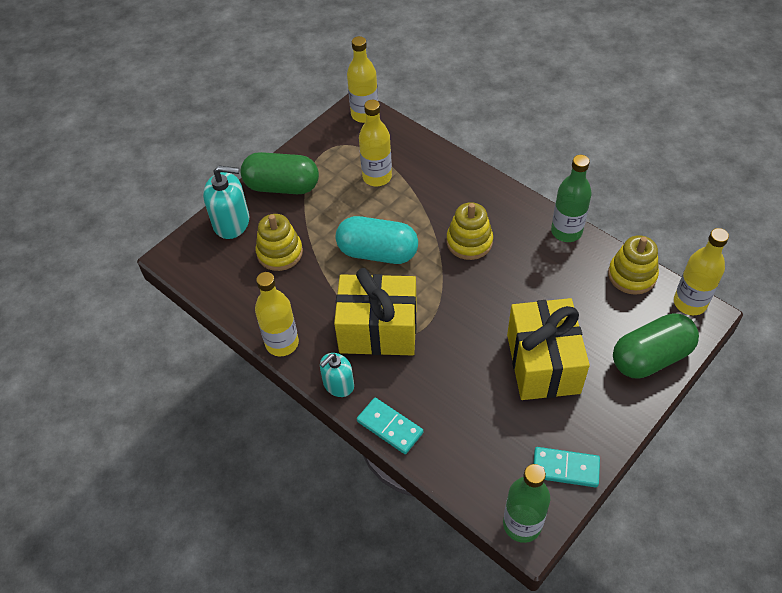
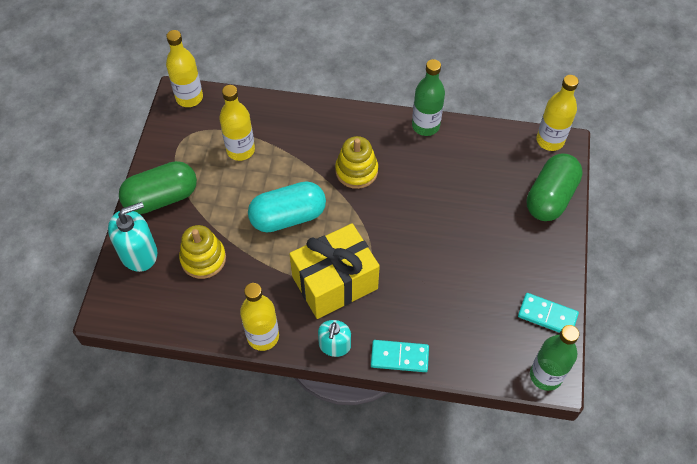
camera: 35 degrees left, 5 degrees up
yellow gift [507,298,590,400] -> none
turquoise domino [533,447,600,487] -> turquoise domino turned 45 degrees clockwise [518,293,579,333]
yellow stacking toy [608,235,659,295] -> none

